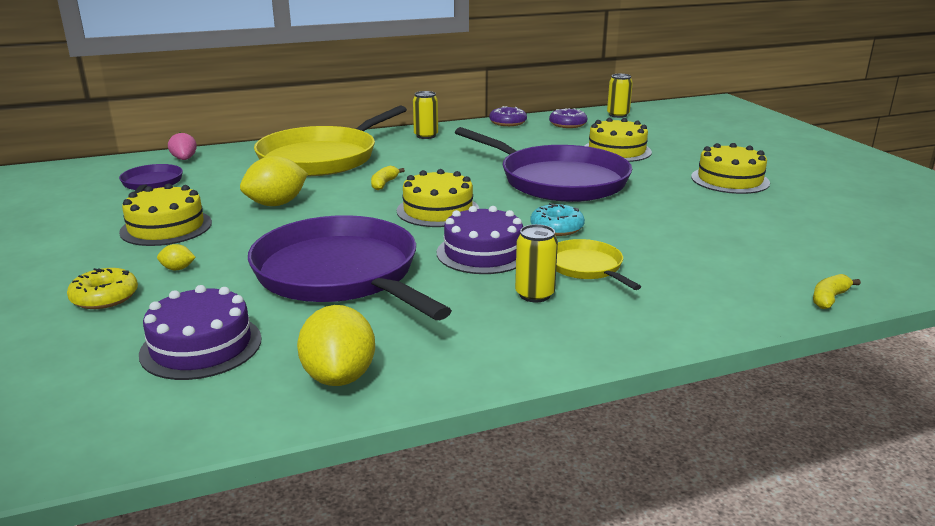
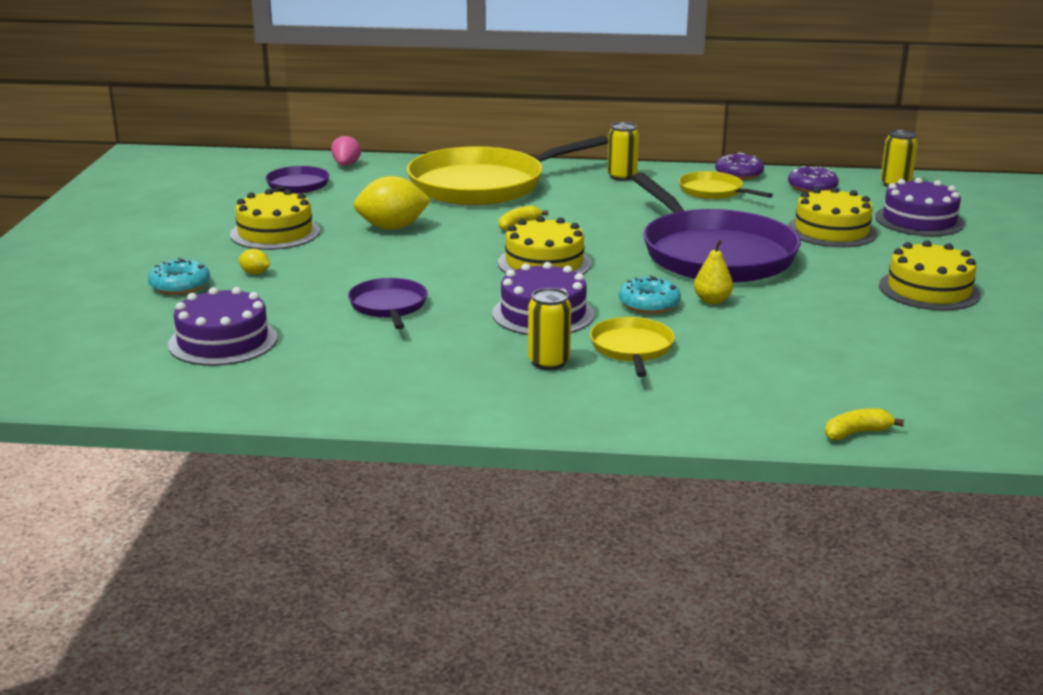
camera: 25 degrees right, 0 degrees up
yellow donut [67,268,138,309] -> turquoise donut [148,258,210,295]
purple pan [248,215,452,320] -> purple pan [348,278,428,329], size x0.47
yellow lemon [297,305,375,386] -> none
none -> yellow pan [679,171,773,199]
none -> yellow pear [694,240,733,304]
none -> purple cake [875,178,964,236]

